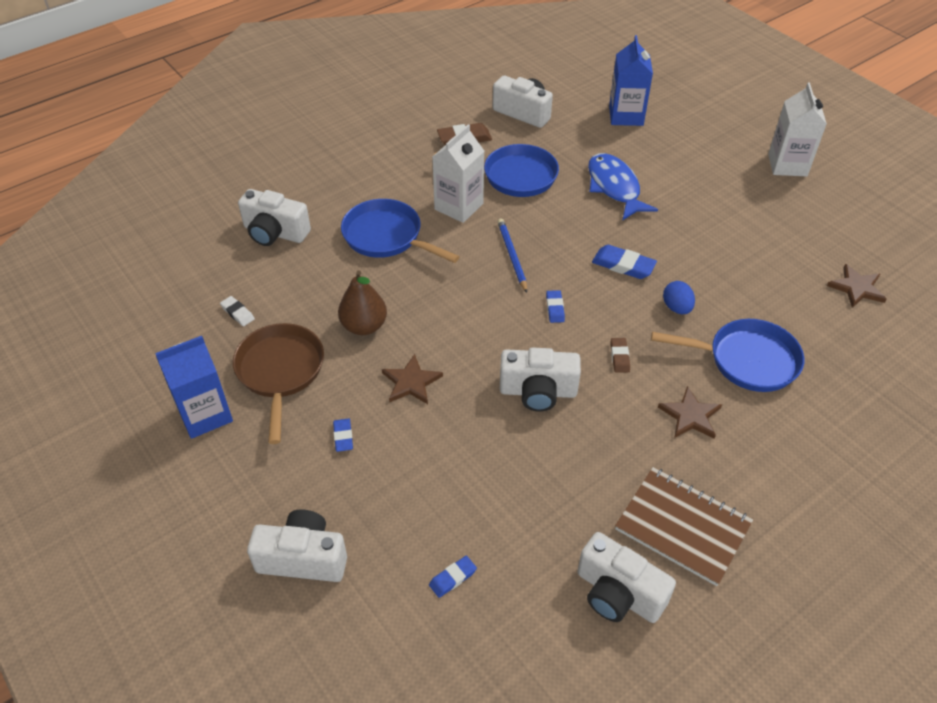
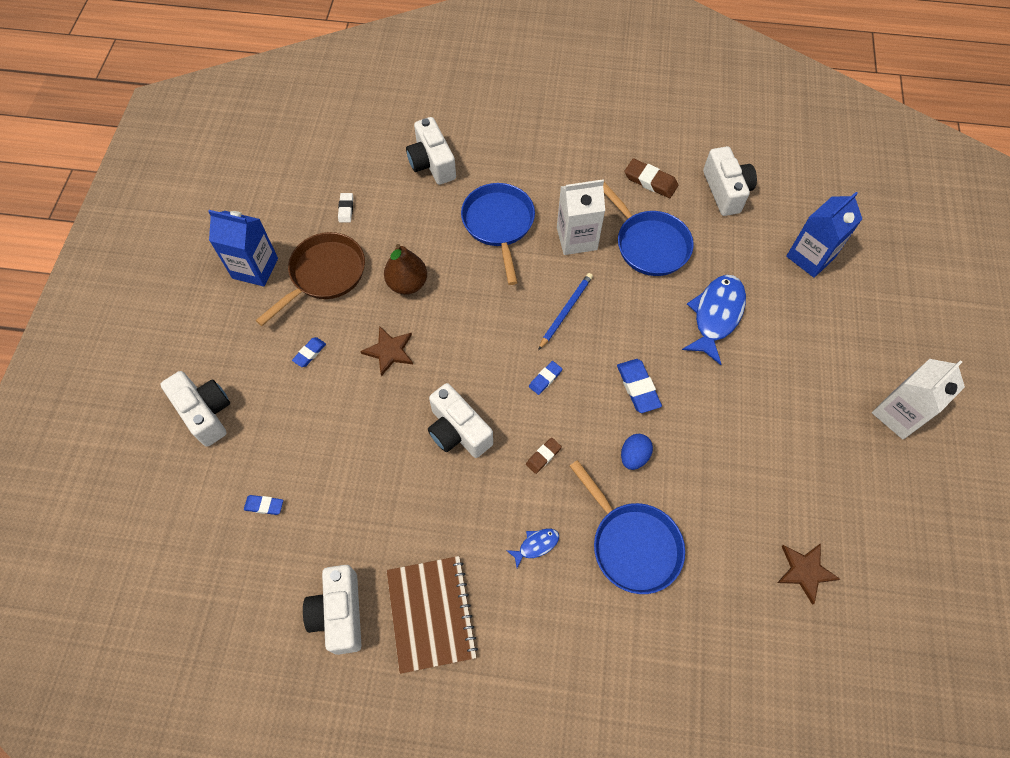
camera: 45 degrees right, 15 degrees up
brown star [658,386,722,439] -> blue fish [506,529,559,568]

